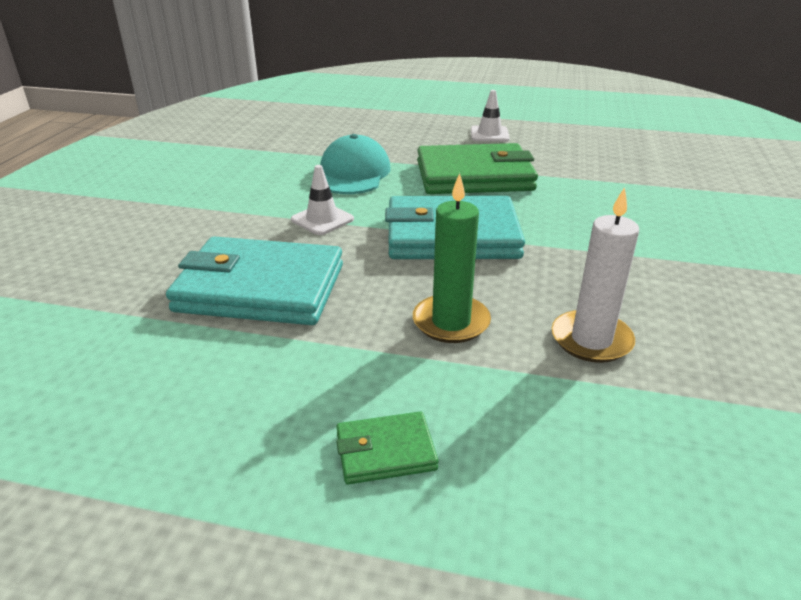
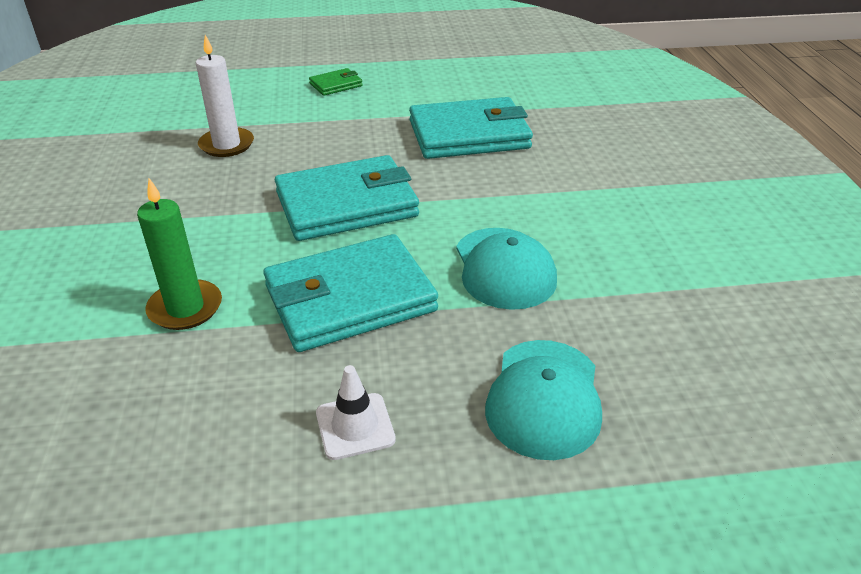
camera: 160 degrees right, 5 degrees up
white traffic cone [291,165,354,235] -> none
green candle [413,173,491,343] -> green candle moved to [137,178,222,330]
green wallet [417,143,538,194] -> turquoise wallet [263,234,438,352]
none -> turquoise cap [485,340,602,460]

